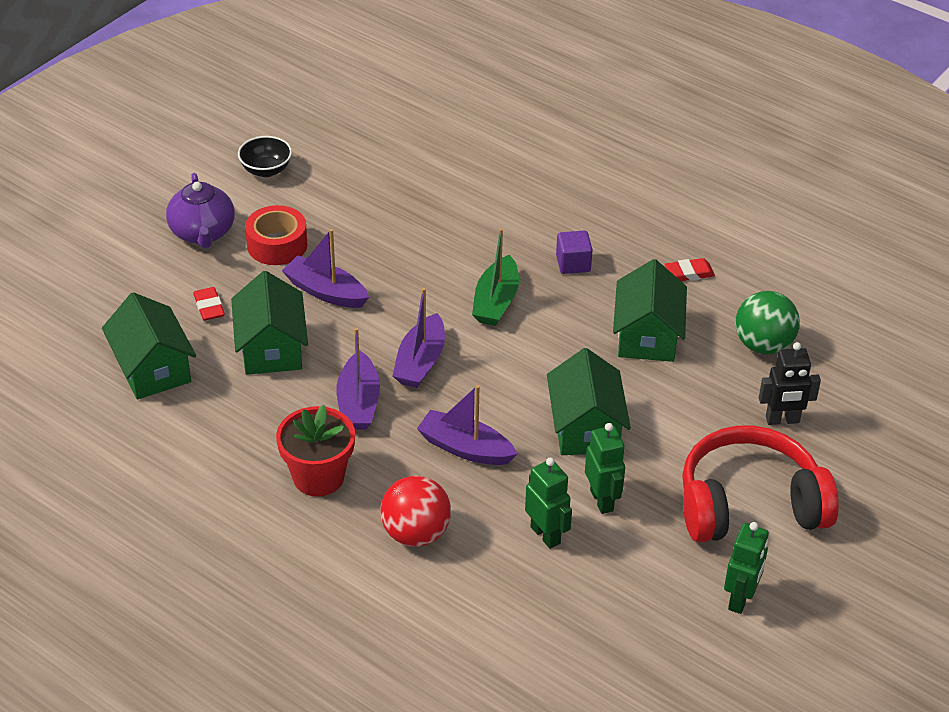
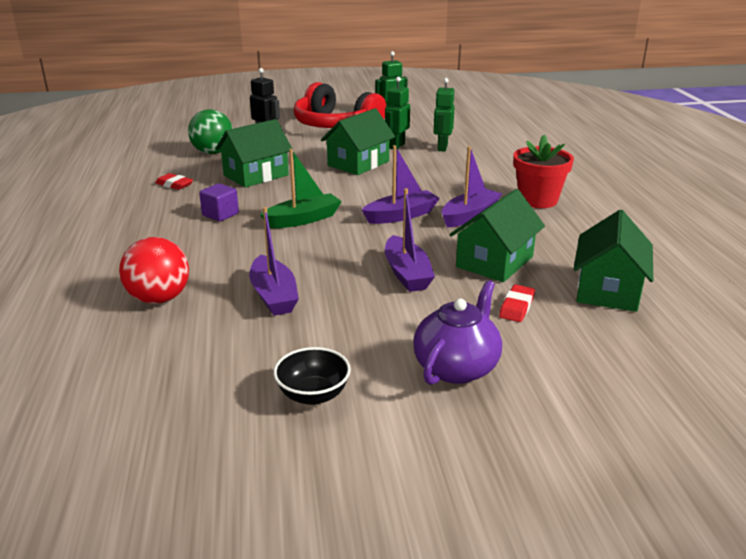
camera: 135 degrees left, 15 degrees down
red tape [245,205,307,265] -> none
red ball [381,476,451,547] -> red ball moved to [119,237,189,304]
purple boat [417,385,517,465] -> purple boat moved to [249,207,299,316]

